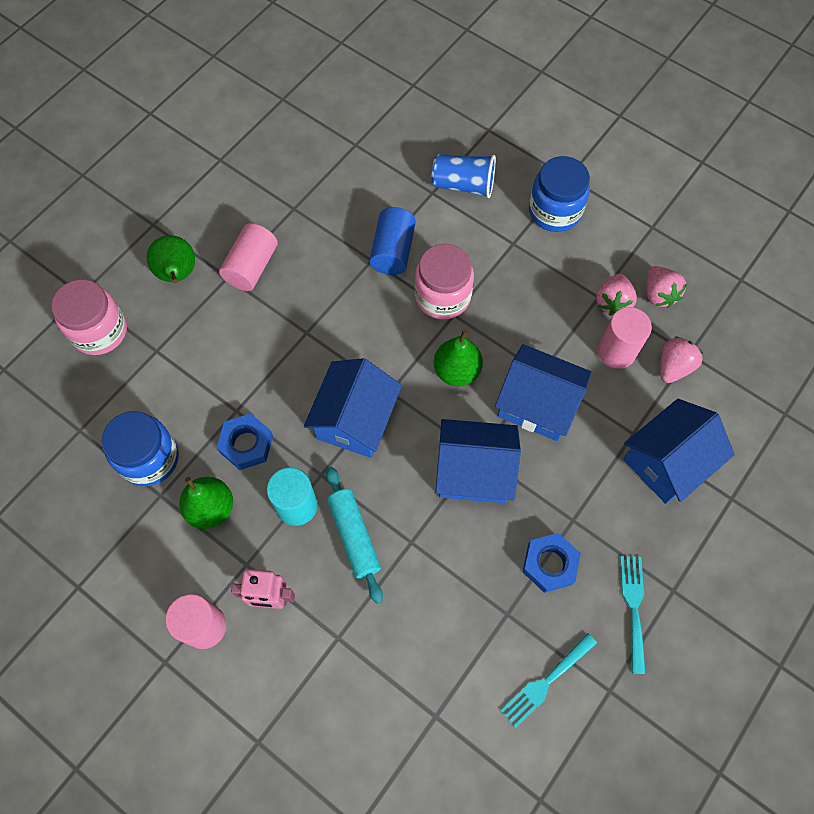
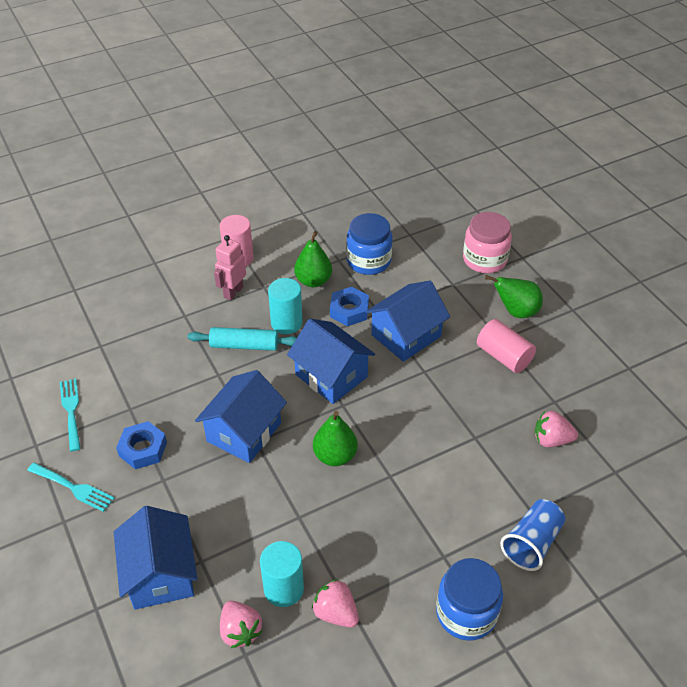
camera: 115 degrees right, 20 degrees down
blue cylinder [369,207,416,275] -> none
pink jar [414,244,474,320] -> none
blue house [495,344,592,441] -> blue house moved to [366,281,450,362]
pink cylinder [598,307,652,369] -> turquoise cylinder [260,541,304,607]
pink strawberry [646,266,687,308] -> pink strawberry moved to [535,411,578,447]

